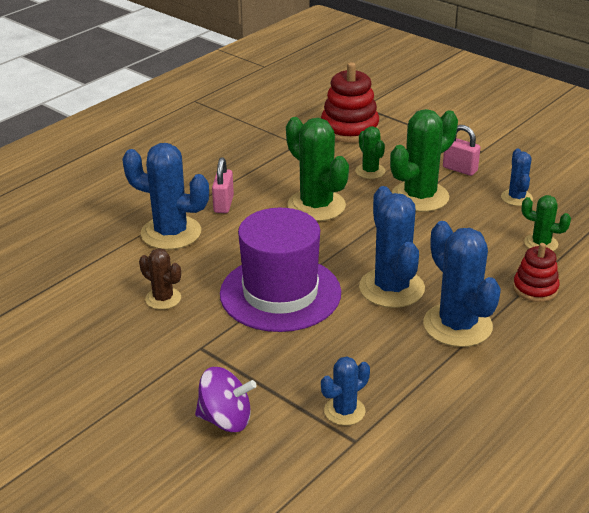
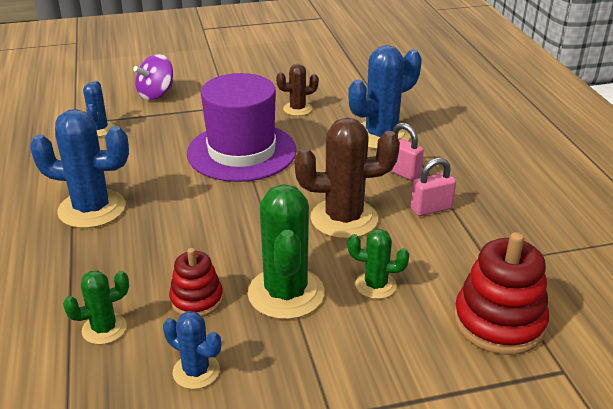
camera: 125 degrees right, 0 degrees up
green cactus [286,117,349,221] -> brown cactus [295,118,400,239]
blue cactus [359,186,425,308] -> none
pink padlock [443,125,480,176] -> pink padlock moved to [411,158,456,216]
red stacking toy [513,243,560,302] -> red stacking toy moved to [169,248,223,317]

